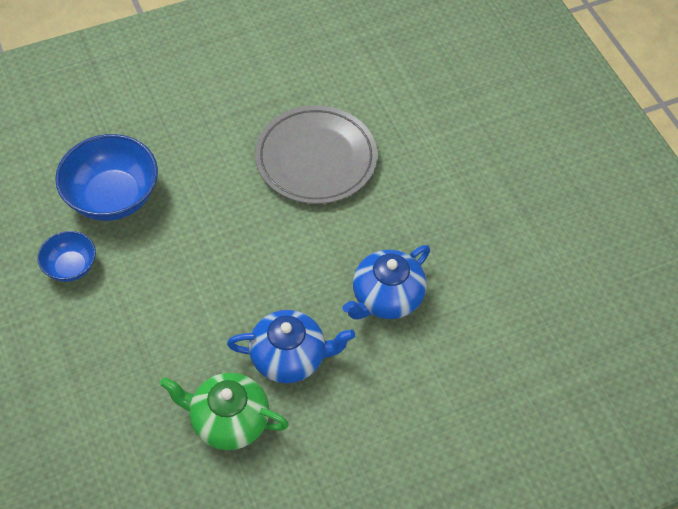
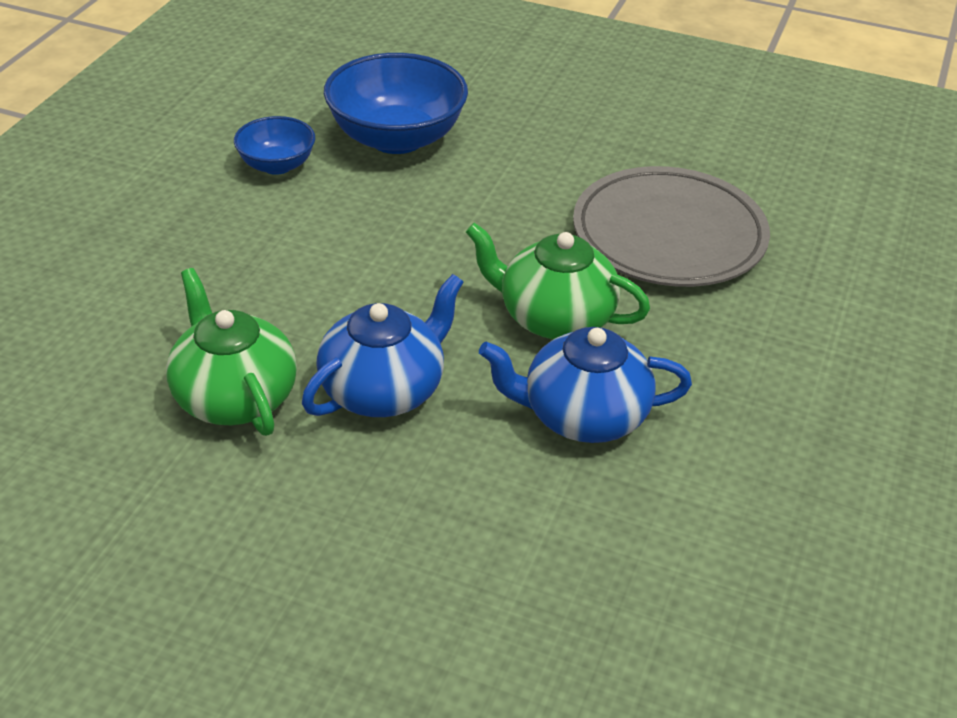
camera: 45 degrees right, 15 degrees down
blue teapot [227,310,355,383] -> blue teapot turned 90 degrees counterclockwise [302,274,464,417]
none -> green teapot [466,223,650,340]

